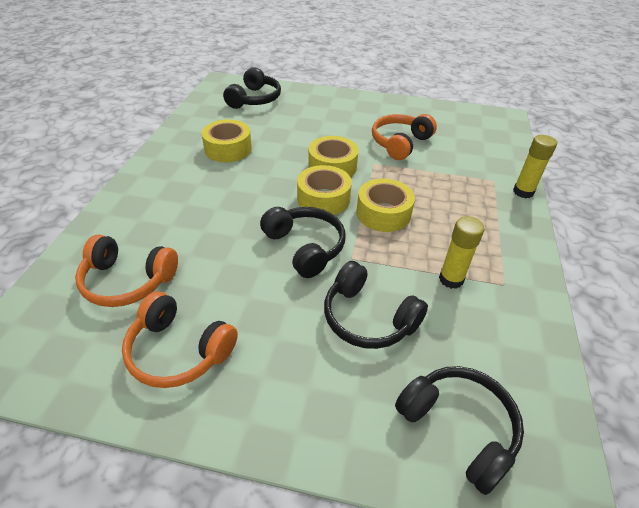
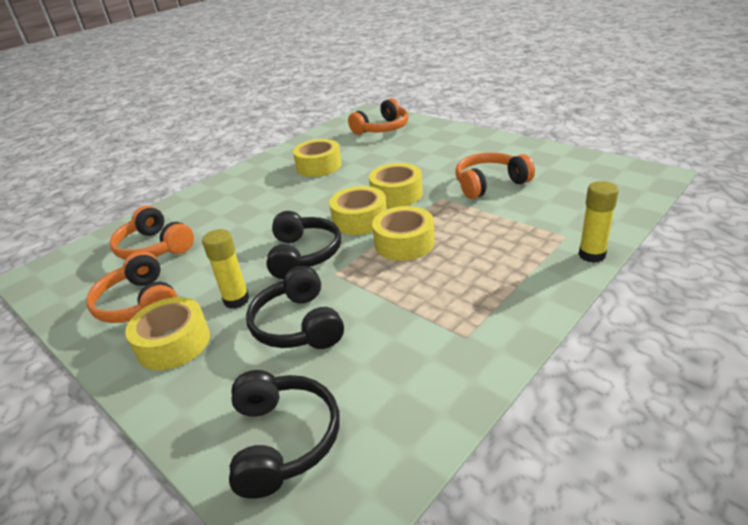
camera: 35 degrees right, 10 degrees down
black headphones [223,67,281,109] -> orange headphones [348,98,408,135]
yellow glue stick [439,216,484,289] -> yellow glue stick moved to [202,229,249,309]
none -> yellow tape [125,297,210,370]

